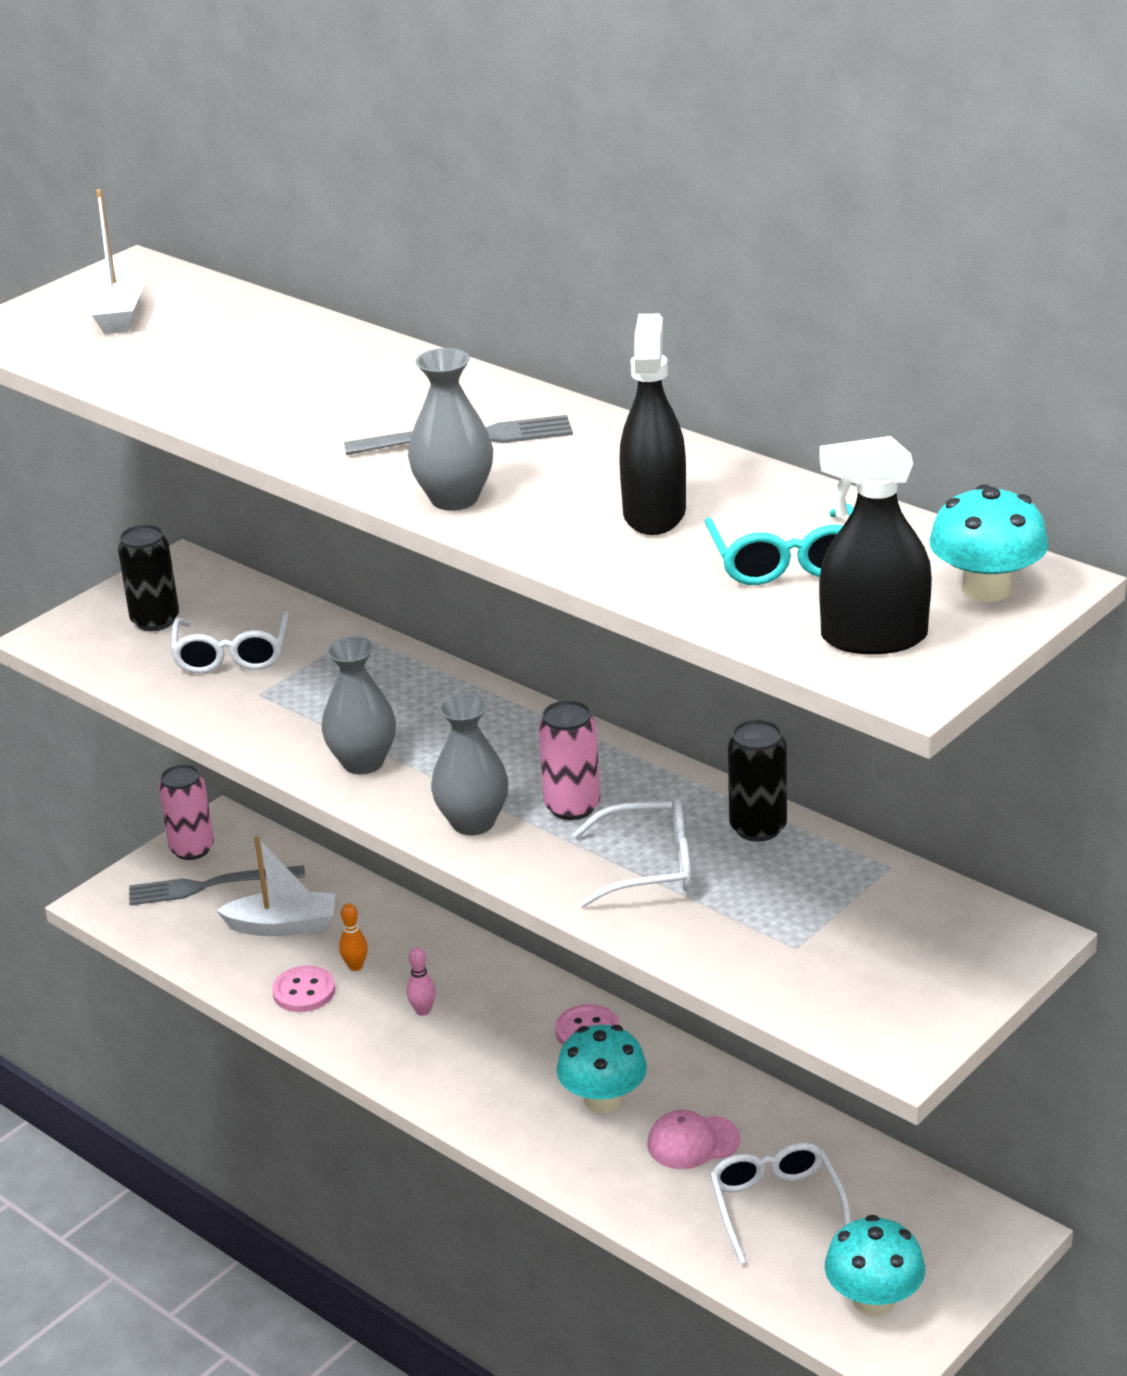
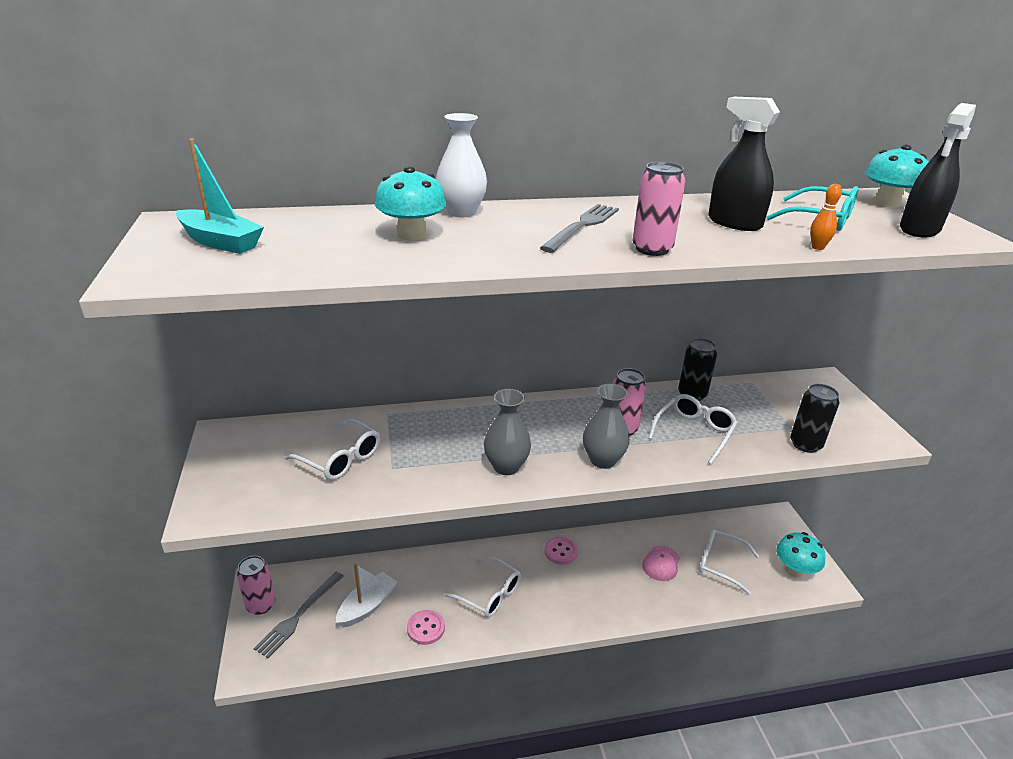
camera: 55 degrees left, 0 degrees up
white boat [83,189,143,334] -> turquoise boat [176,138,264,254]
black can [118,525,179,631] -> black can moved to [790,384,839,453]
orange bowling pin [339,903,368,971] -> orange bowling pin moved to [810,184,842,250]
pink bowling pin [407,947,436,1016] -> white glasses [444,557,521,618]
grey vase [408,348,493,511] -> pink can [632,162,686,256]
turquoise mushroom [557,1025,647,1113] -> turquoise mushroom moved to [375,166,447,241]
none -> white vase [436,113,487,217]

